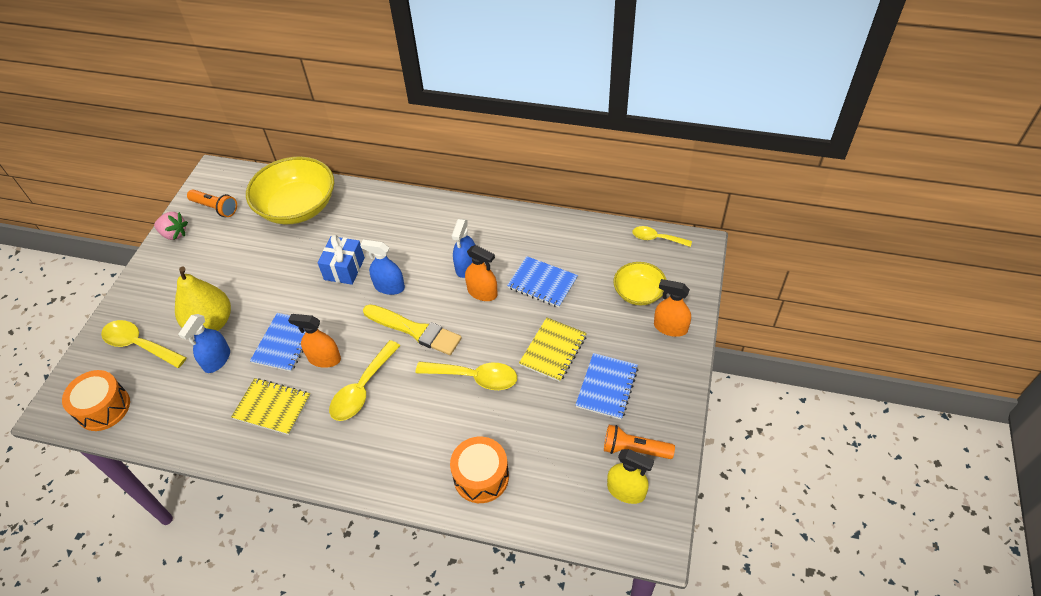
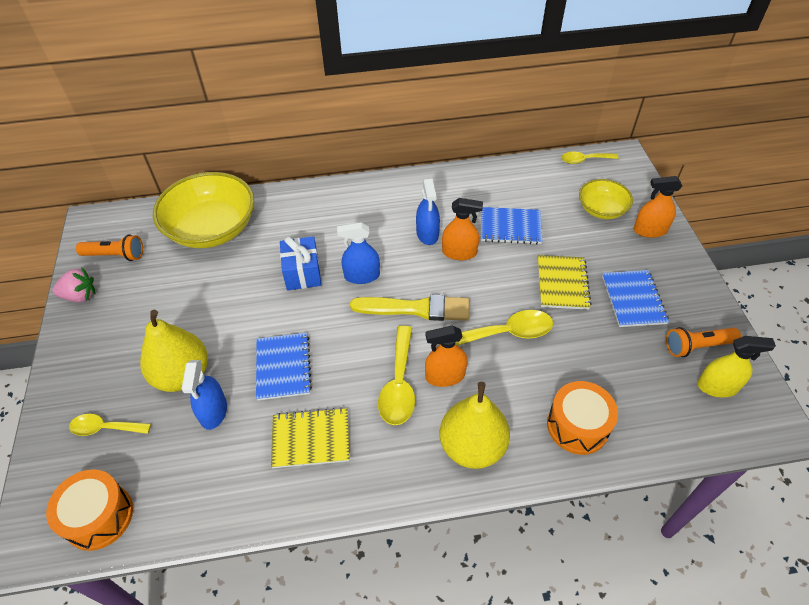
camera: 25 degrees left, 0 degrees up
yellow spoon [101,320,187,368] -> yellow spoon [69,414,151,436], size x0.65
orange spray bottle [288,314,341,368] -> orange spray bottle moved to [425,326,468,387]
none -> yellow pear [440,382,510,469]

